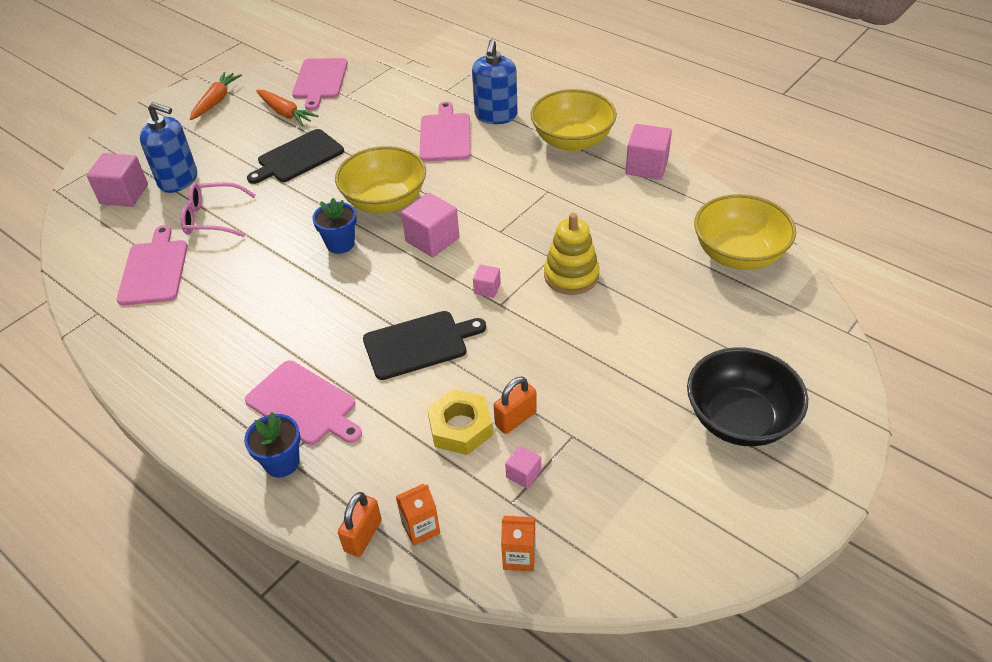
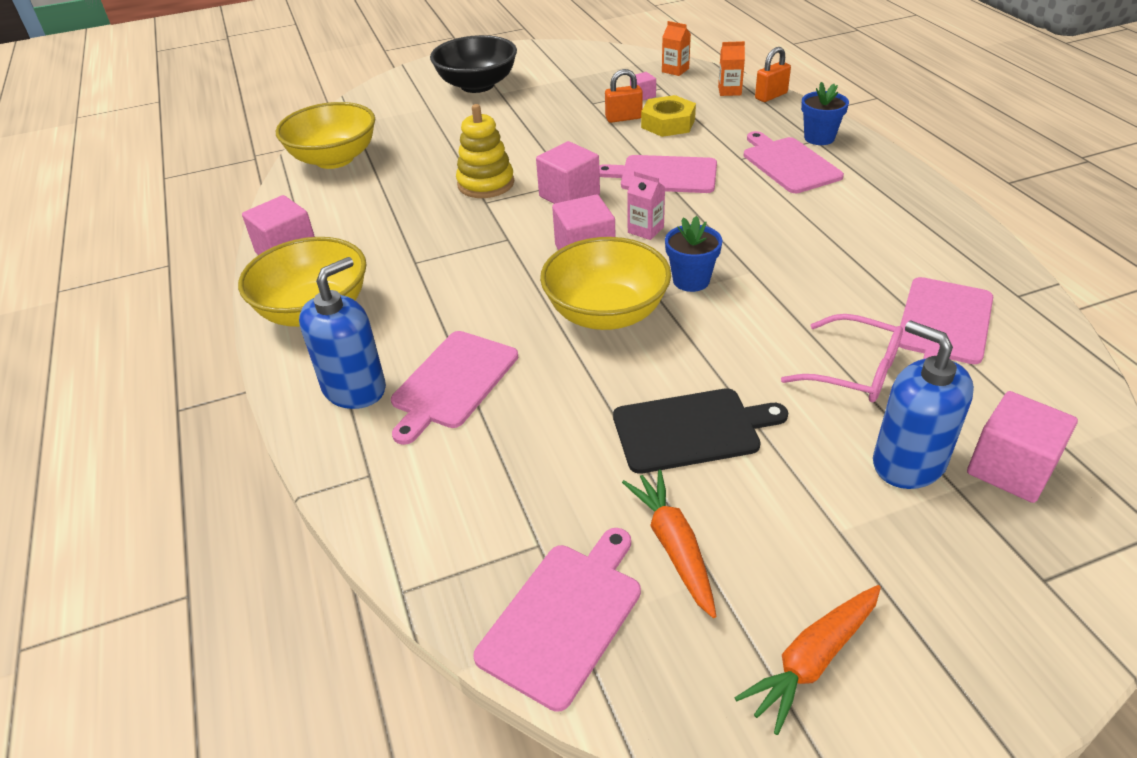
camera: 150 degrees left, 5 degrees down
black cutting board [363,311,486,380] -> pink cutting board [599,155,717,193]
pink cube [473,265,501,298] -> pink cube [536,141,600,204], size x1.92
none -> pink carton [627,171,665,240]

